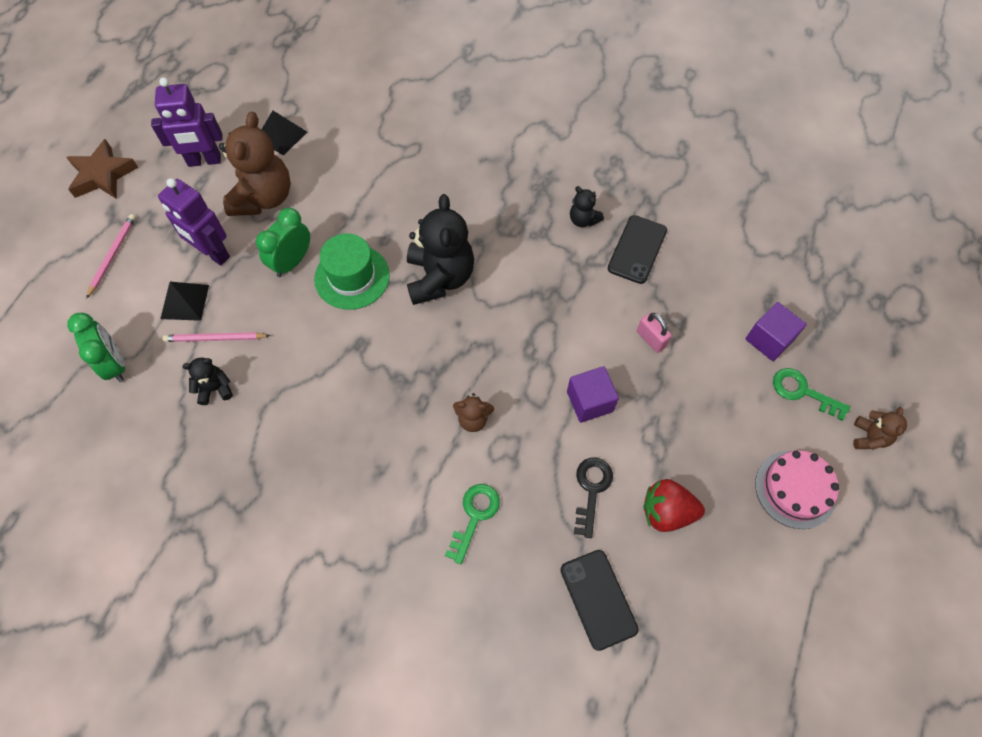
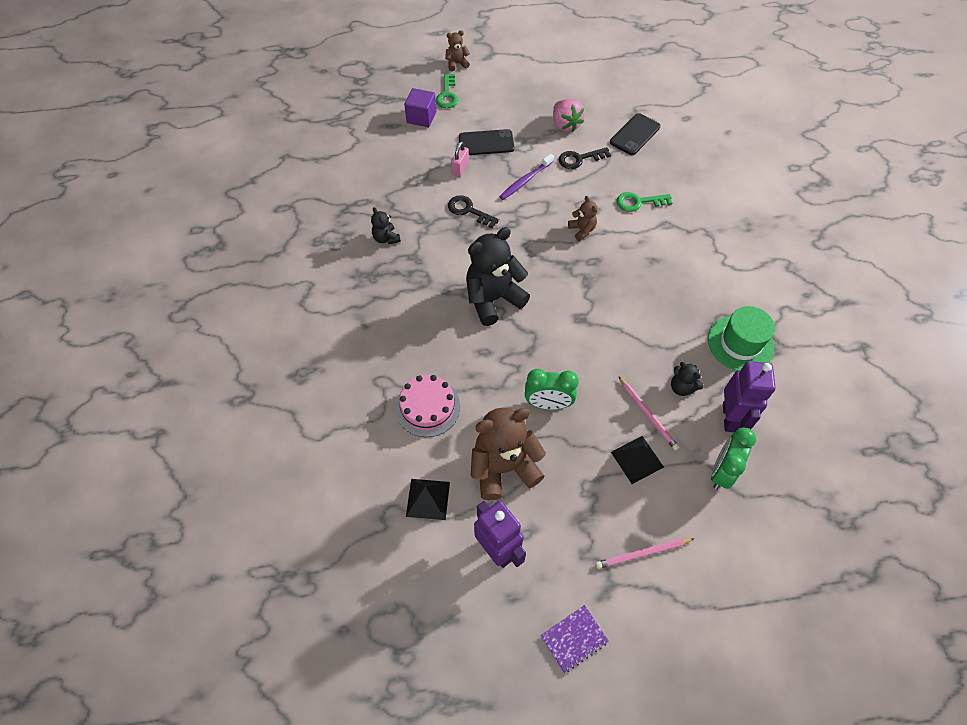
camera: 120 degrees left, 5 degrees down
brown star [66,139,138,199] -> purple notebook [540,605,609,673]
purple robot [158,178,230,266] -> purple robot moved to [723,361,776,432]
green hat [314,233,390,310] -> green hat moved to [708,306,775,371]
purple cube [567,366,619,423] -> purple toothbrush [499,154,554,200]
black teddy bear [570,186,604,227] -> black teddy bear turned 135 degrees clockwise [371,207,401,244]
black phone [608,215,667,284] -> black phone moved to [459,129,515,155]
red strawberry [644,479,705,532] -> pink strawberry [553,99,585,132]
pink cake [755,450,839,529] -> pink cake moved to [395,375,460,437]
none -> black key [448,195,499,228]

